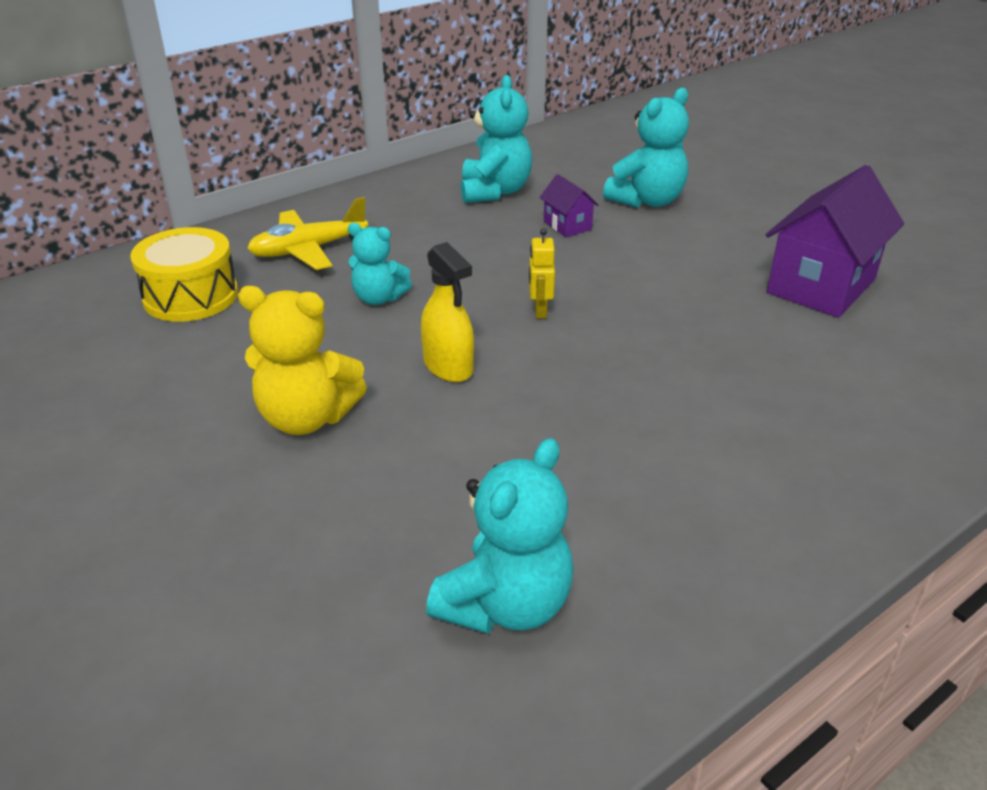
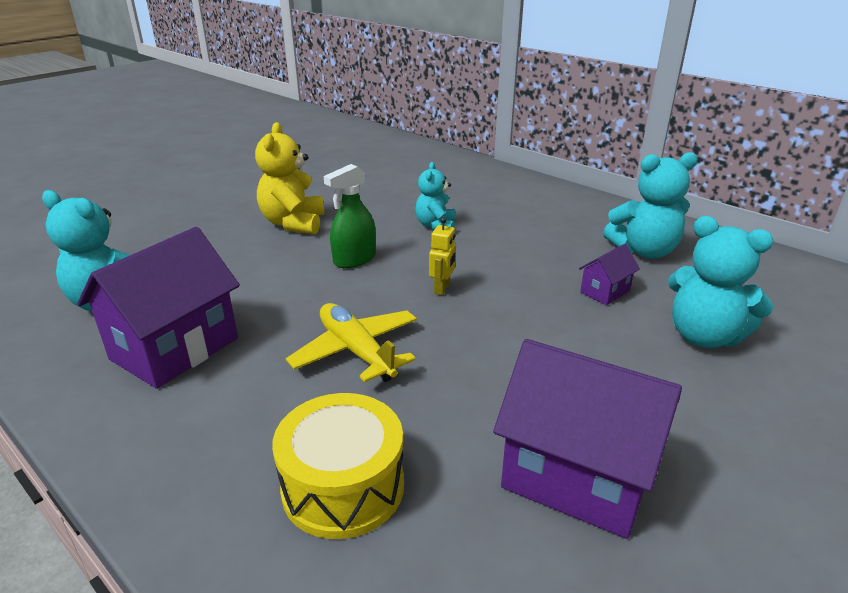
camera: 80 degrees right, 5 degrees down
yellow drum [130,227,238,322] -> yellow drum moved to [272,393,404,539]
yellow plane [247,197,368,270] -> yellow plane moved to [286,303,417,382]
yellow spray bottle [421,242,474,382] -> green spray bottle [324,164,376,268]
yellow robot [529,228,555,318] -> yellow robot turned 120 degrees clockwise [429,217,456,295]
none -> purple house [77,227,240,389]

